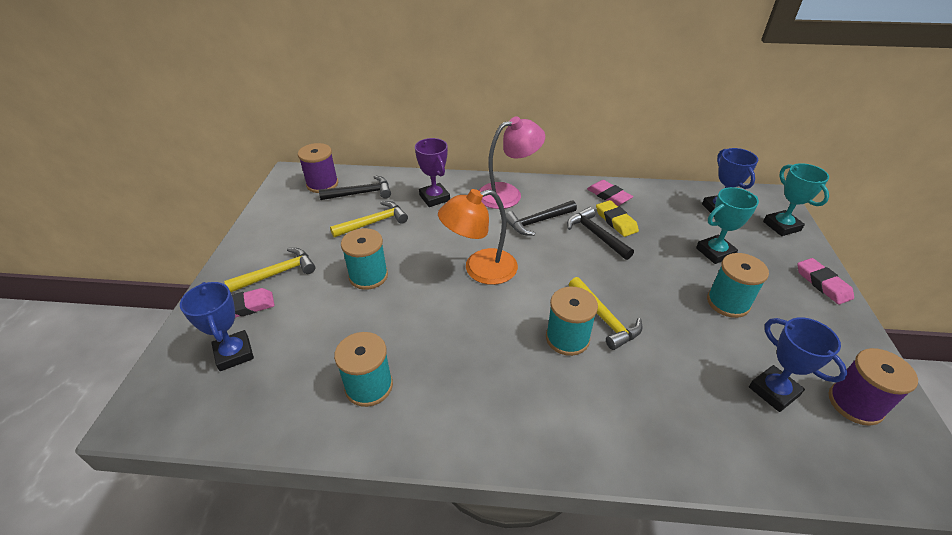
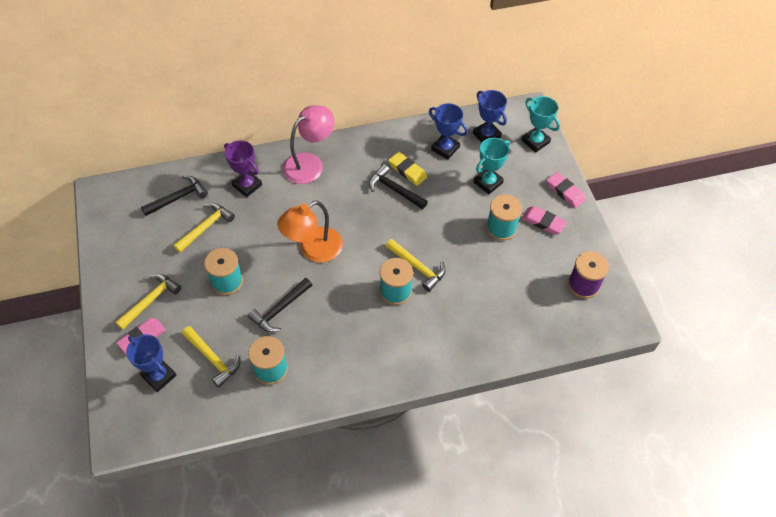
camera: 20 degrees left, 15 degrees up
purple spool [298,143,338,193] -> none
black hammer [506,200,577,236] -> black hammer moved to [248,278,312,332]
pink eraser [587,180,633,206] -> pink eraser moved to [522,206,567,234]
blue trophy [749,317,847,412] -> blue trophy moved to [429,103,468,160]
none -> yellow hammer [182,326,241,388]

